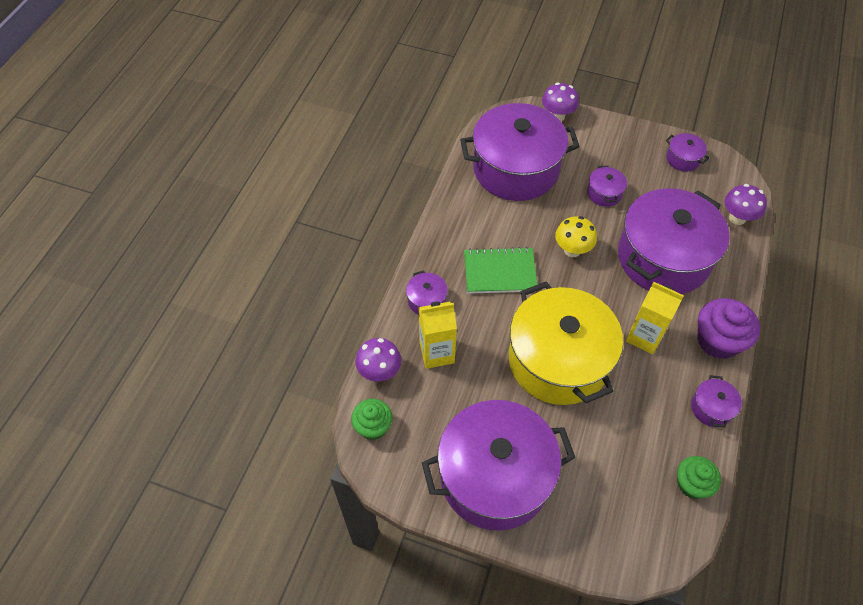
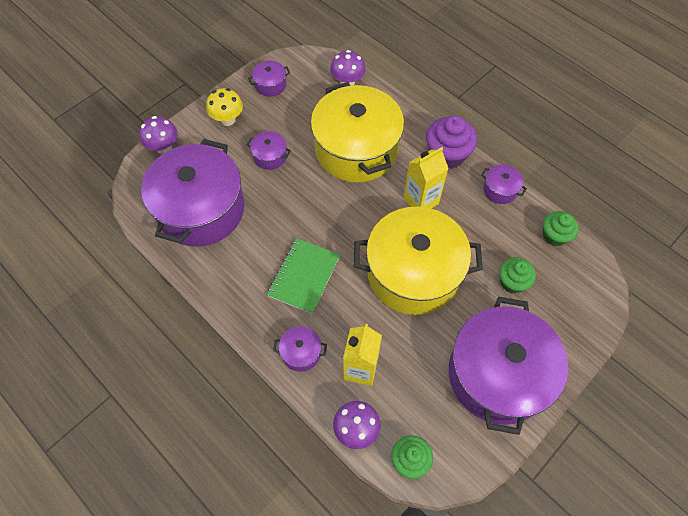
camera: 65 degrees left, 5 degrees up
yellow mushroom [555,216,597,257] -> yellow mushroom moved to [206,88,243,126]
purple pot [618,188,730,294] -> yellow pot [311,82,404,183]
none -> green cupcake [499,257,536,293]

